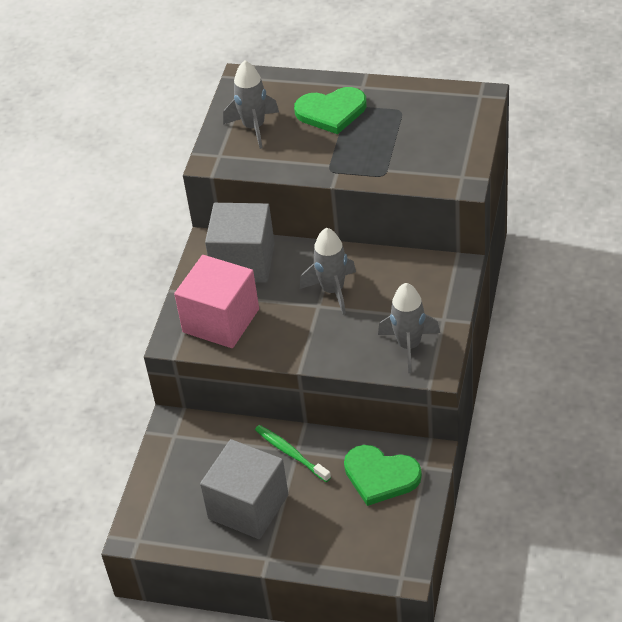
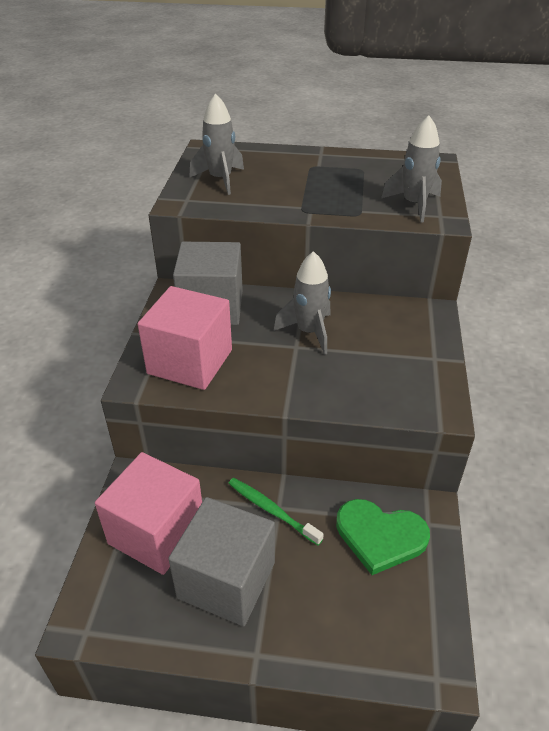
camera: 10 degrees left, 5 degrees down
green heart [294,87,367,134] -> none
grey rocket [378,283,440,373] -> grey rocket moved to [381,115,442,223]
none -> pink cube [95,452,202,575]

